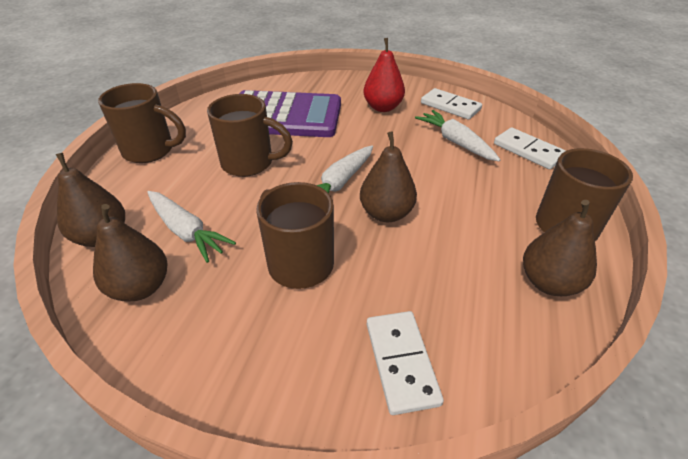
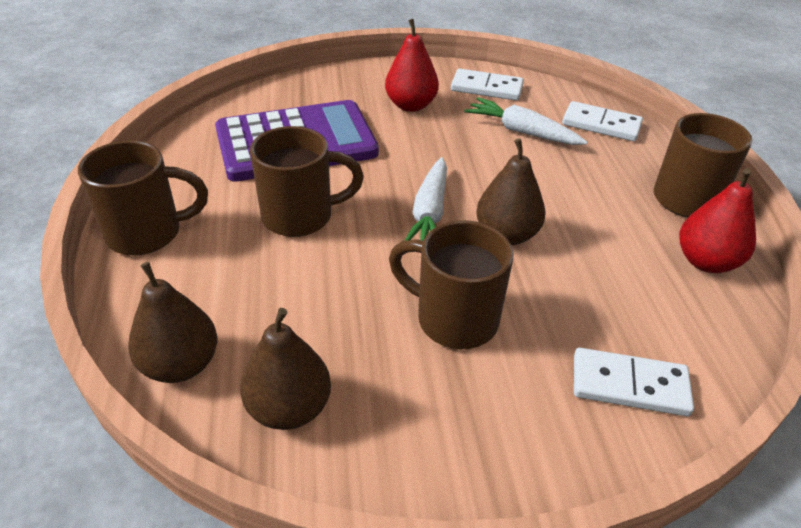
camera: 25 degrees left, 0 degrees up
white carrot [147,191,236,263] -> none
white domino [367,311,444,415] -> white domino turned 45 degrees counterclockwise [574,348,694,416]
brown pear [523,200,597,296] -> red pear [679,168,756,273]

